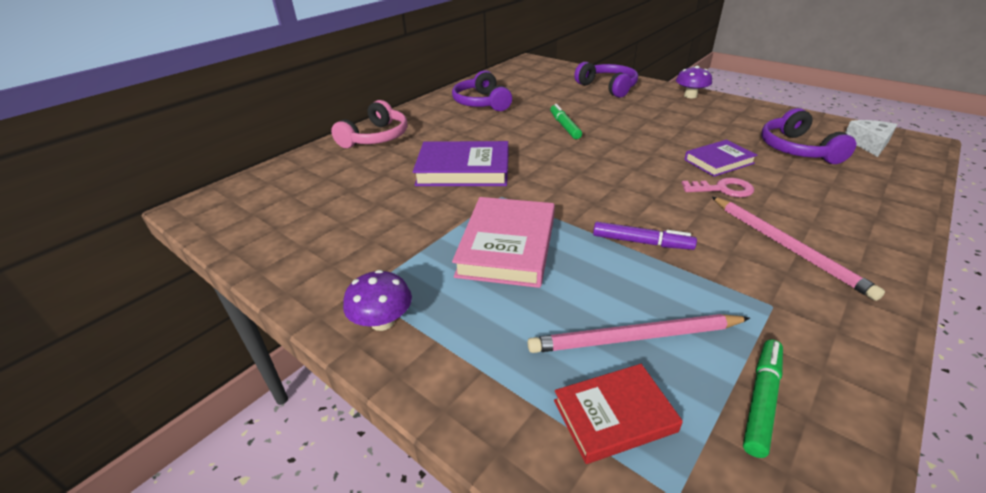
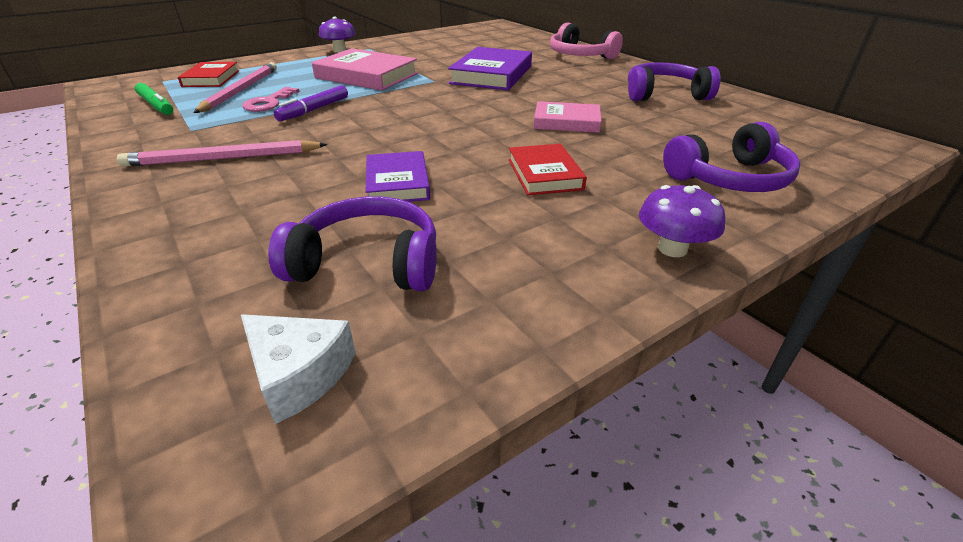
camera: 105 degrees right, 0 degrees up
green marker [550,104,582,139] -> pink book [534,101,602,133]
pink key [681,178,754,197] -> pink key moved to [242,87,299,112]
none -> red book [509,144,587,195]

